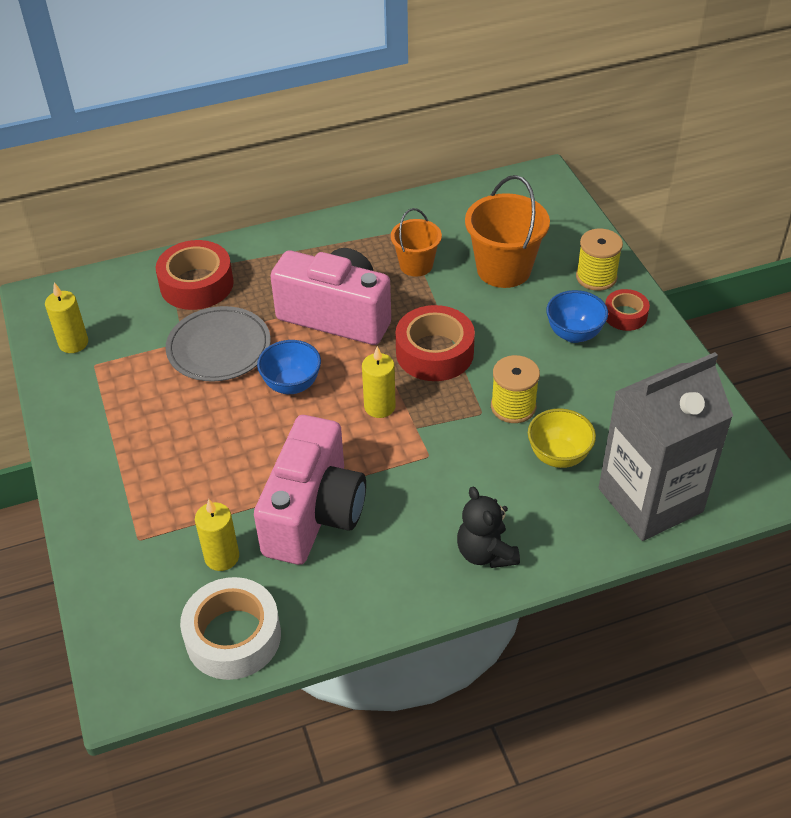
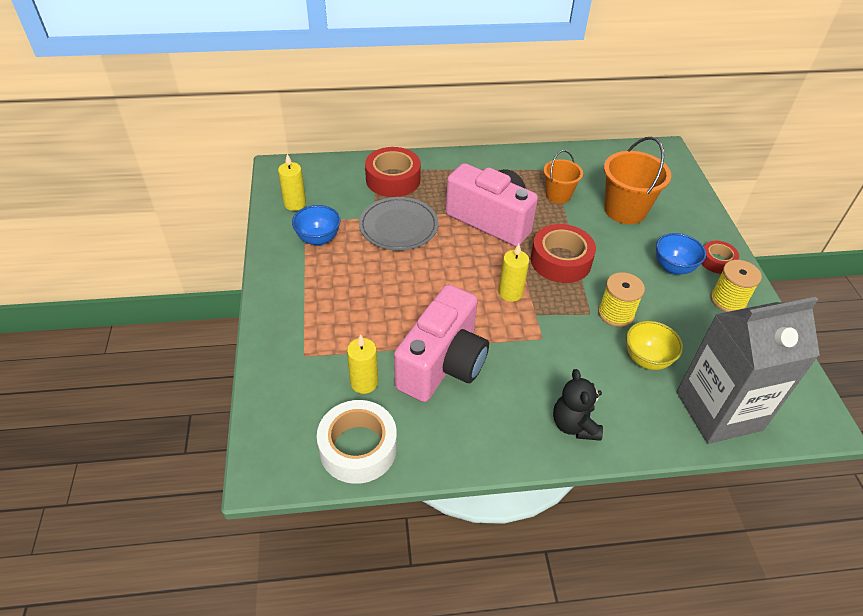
camera: 10 degrees right, 0 degrees up
blue bowl [257,340,321,394] -> blue bowl moved to [292,205,341,246]
yellow spool [576,229,623,291] -> yellow spool moved to [711,260,762,312]

